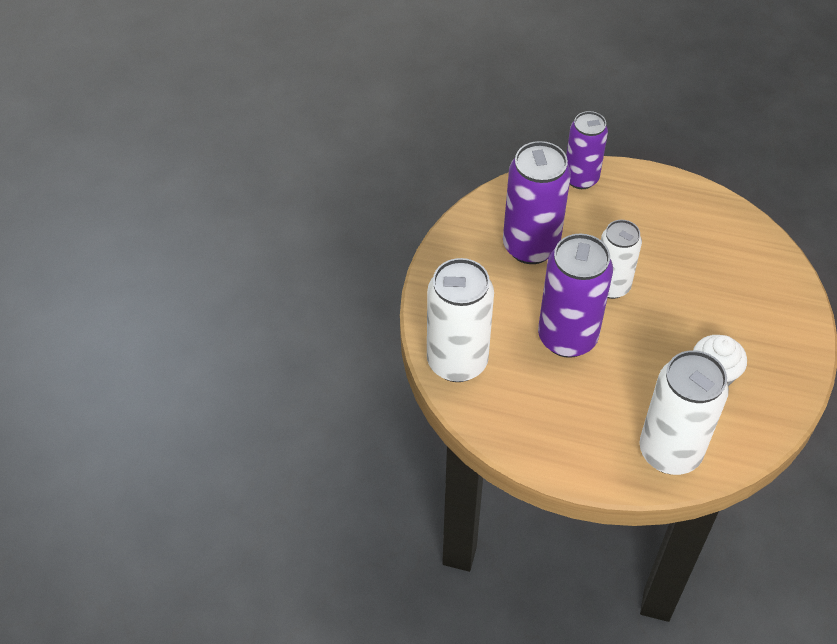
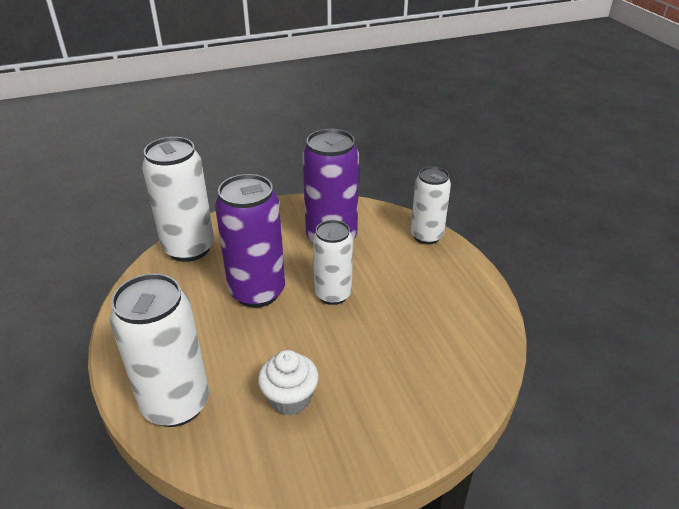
camera: 55 degrees right, 15 degrees down
purple can [566,111,608,189] -> white can [411,166,451,244]

